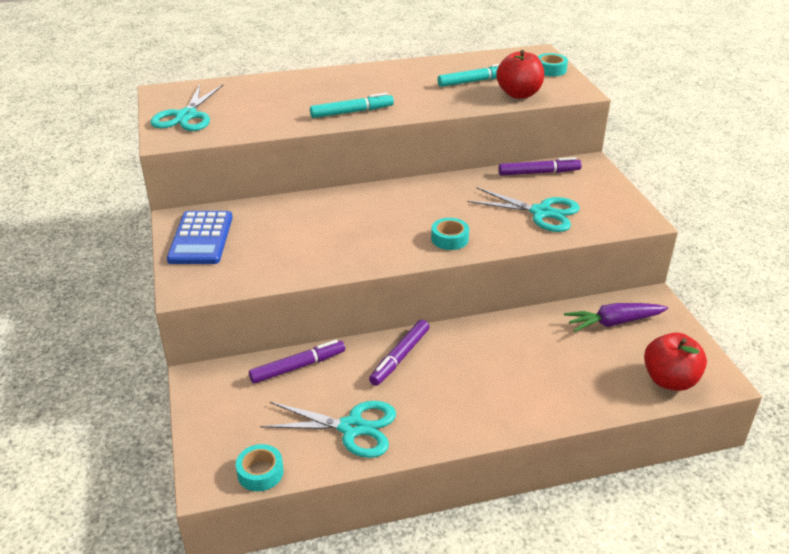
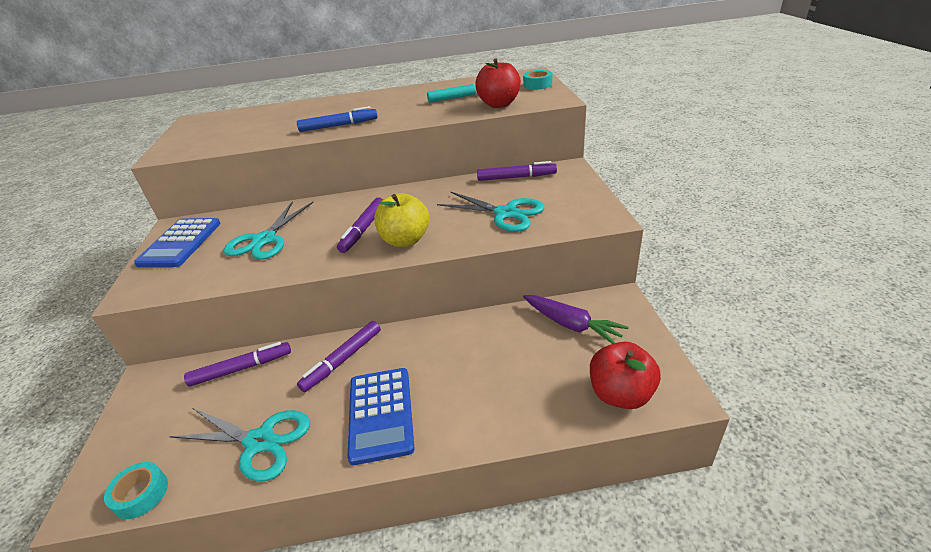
camera: 10 degrees right, 0 degrees up
turquoise scissors [150,85,223,131] -> turquoise scissors moved to [224,201,313,260]
turquoise marker [310,93,394,118] -> blue marker [297,106,378,132]
turquoise tape [431,218,469,250] -> yellow apple [374,193,429,247]
purple carrot [564,303,668,332] -> purple carrot turned 135 degrees counterclockwise [523,295,629,344]
none -> purple marker [337,198,383,253]
none -> blue calculator [348,368,415,465]

